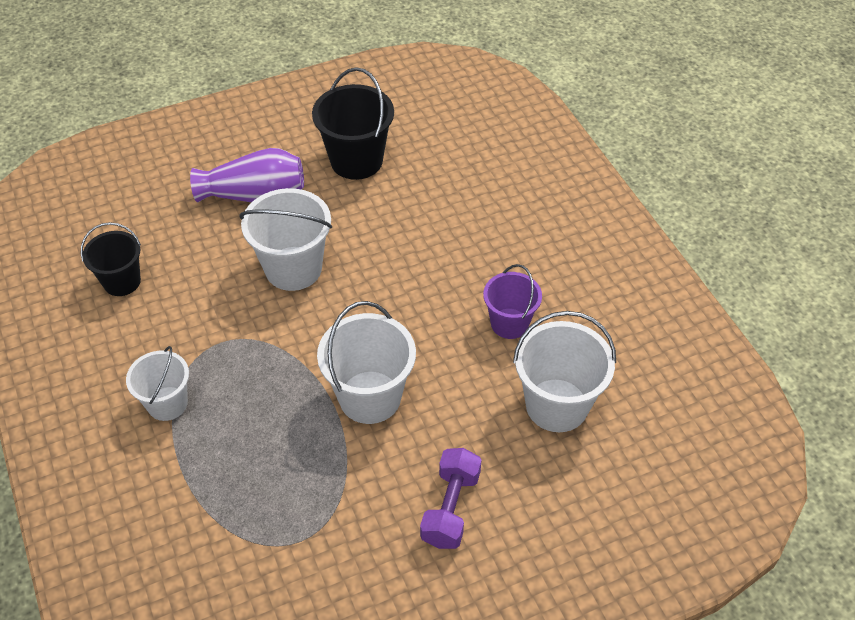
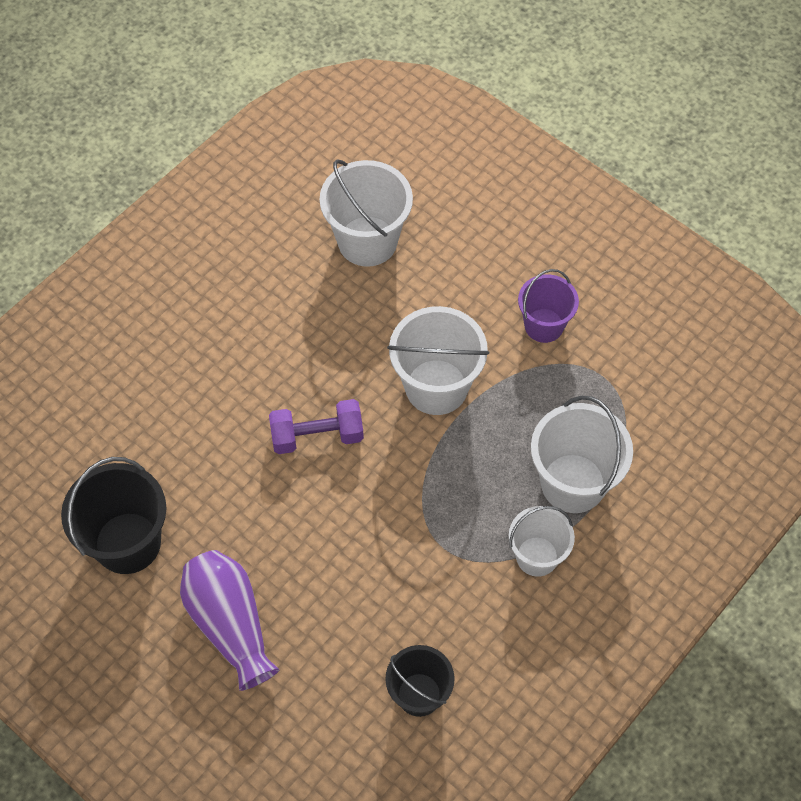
camera: 115 degrees left, 10 degrees up
white bucket [239,188,332,291] -> white bucket moved to [531,396,633,513]
purple dumbbell [420,448,481,549] -> purple dumbbell moved to [269,399,364,454]
purple bucket [483,264,542,339] -> purple bucket moved to [518,269,579,343]

